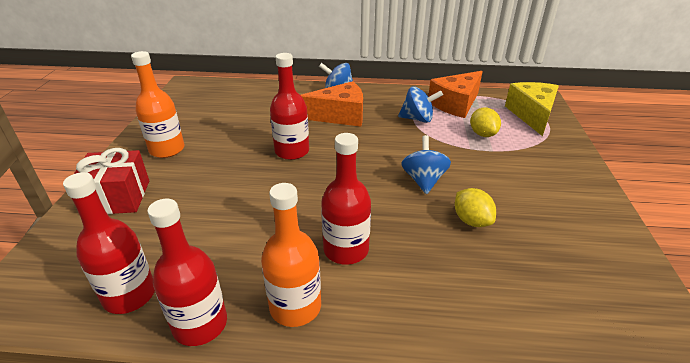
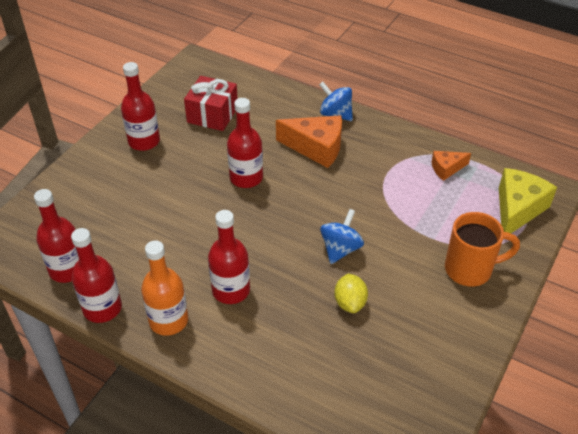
camera: 25 degrees right, 10 degrees up
red gift [74,148,149,214] -> red gift moved to [184,76,238,131]
orange bottle [131,51,184,158] -> red bottle [121,62,160,151]
blue spinning top [398,86,443,123] -> none
orange cheese [428,71,483,118] -> orange cheese [432,151,471,181], size x0.55
yellow lemon [470,108,501,137] -> none
none -> orange mug [445,212,520,286]

